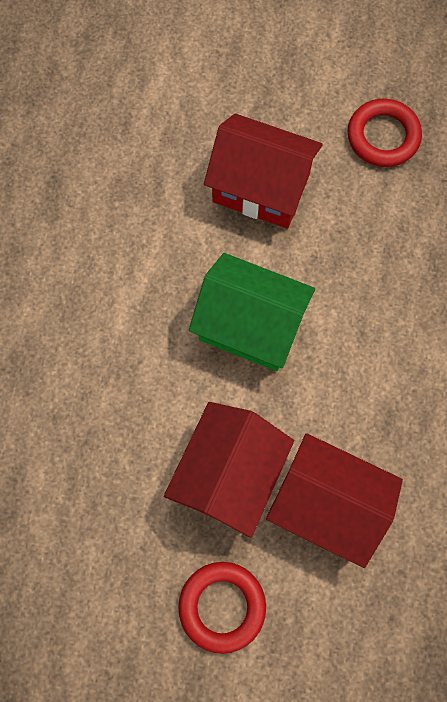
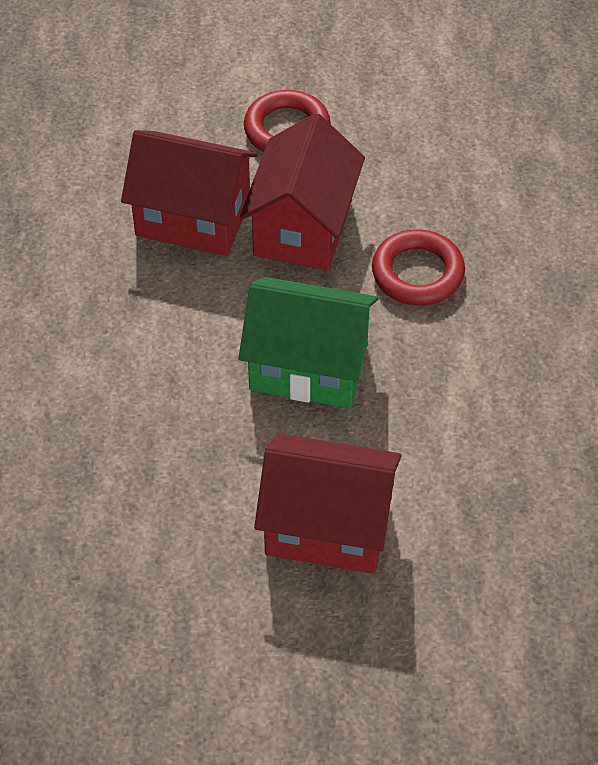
camera: 170 degrees right, 20 degrees down
red ring [347,98,422,167] -> red ring moved to [372,229,465,306]

